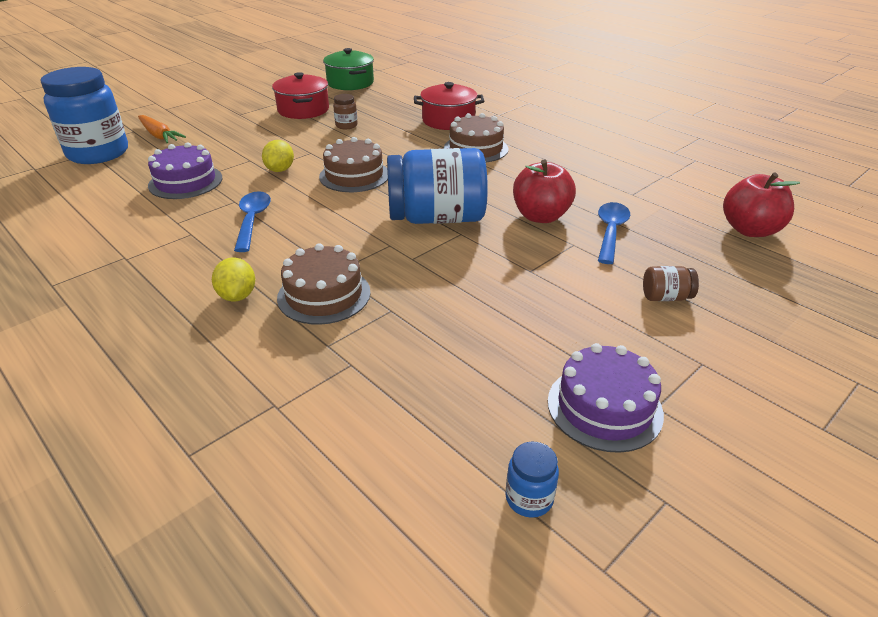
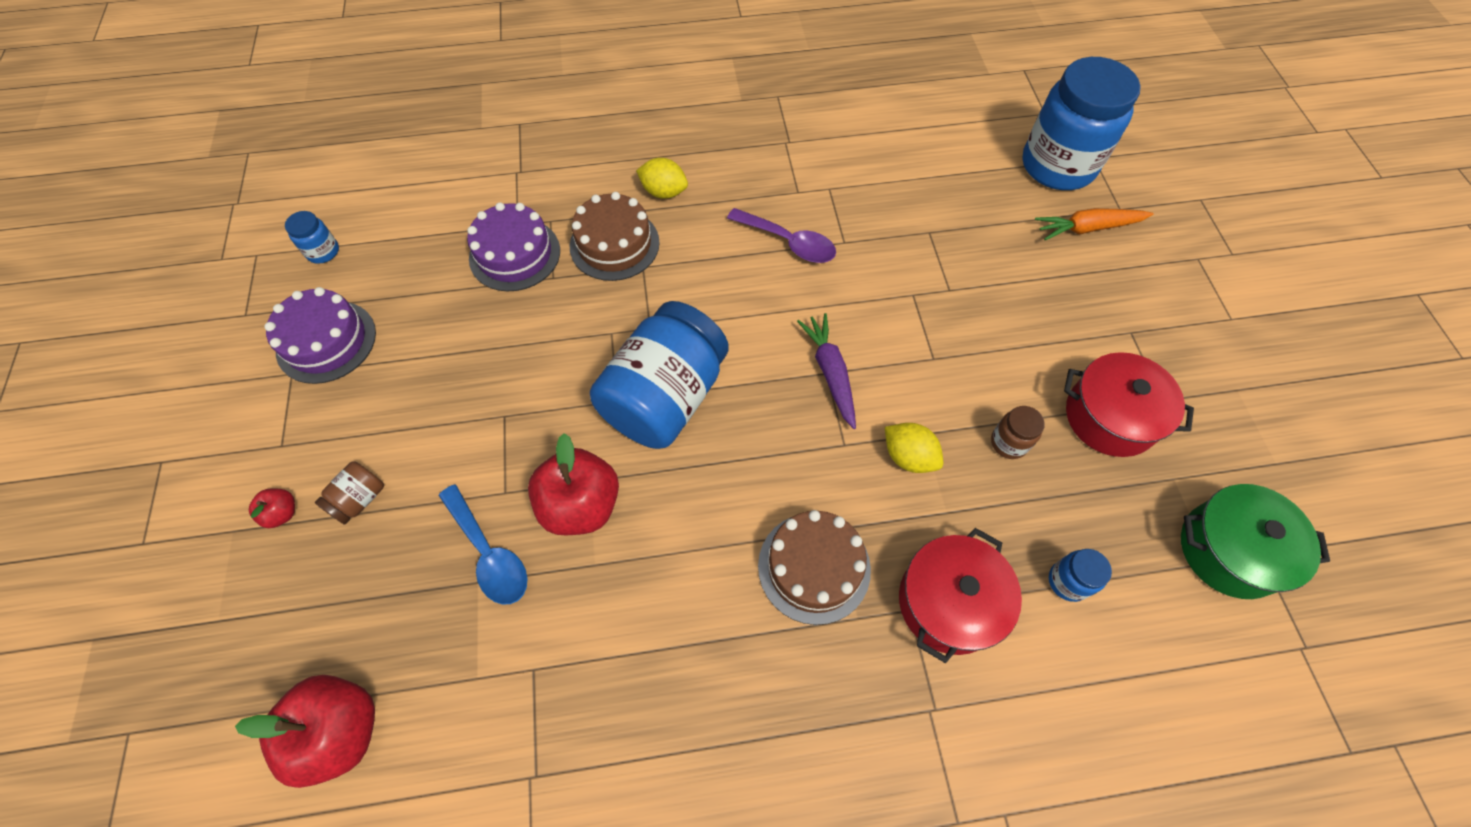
camera: 125 degrees right, 25 degrees up
purple cake [148,142,222,199] -> purple cake moved to [467,202,560,291]
blue spoon [234,191,271,252] -> purple spoon [727,208,836,263]
yellow lemon [262,140,294,172] -> yellow lemon moved to [885,423,943,473]
brown cake [319,137,388,192] -> purple carrot [797,313,856,429]
none -> red apple [249,488,295,528]
none -> blue jar [1049,549,1112,602]

